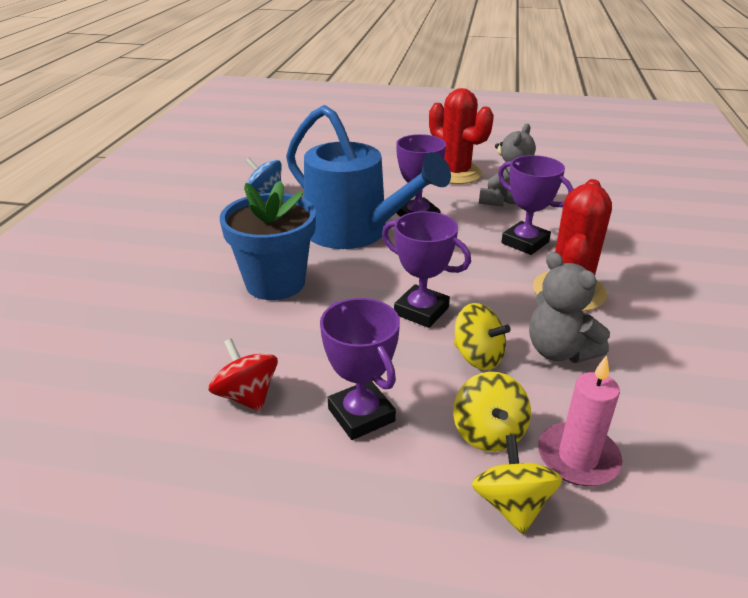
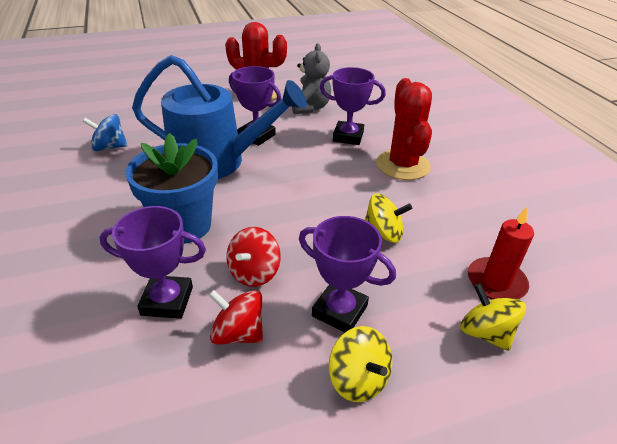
camera: 30 degrees left, 5 degrees up
purple trophy [382,211,471,328] -> purple trophy moved to [99,206,206,319]
yellow spinning top [453,372,531,452] -> yellow spinning top moved to [329,326,392,402]
grey teddy bear [529,252,610,363] -> none
pink candle [538,355,622,486] -> red candle [468,206,534,299]
none -> red spinning top [227,227,281,287]

